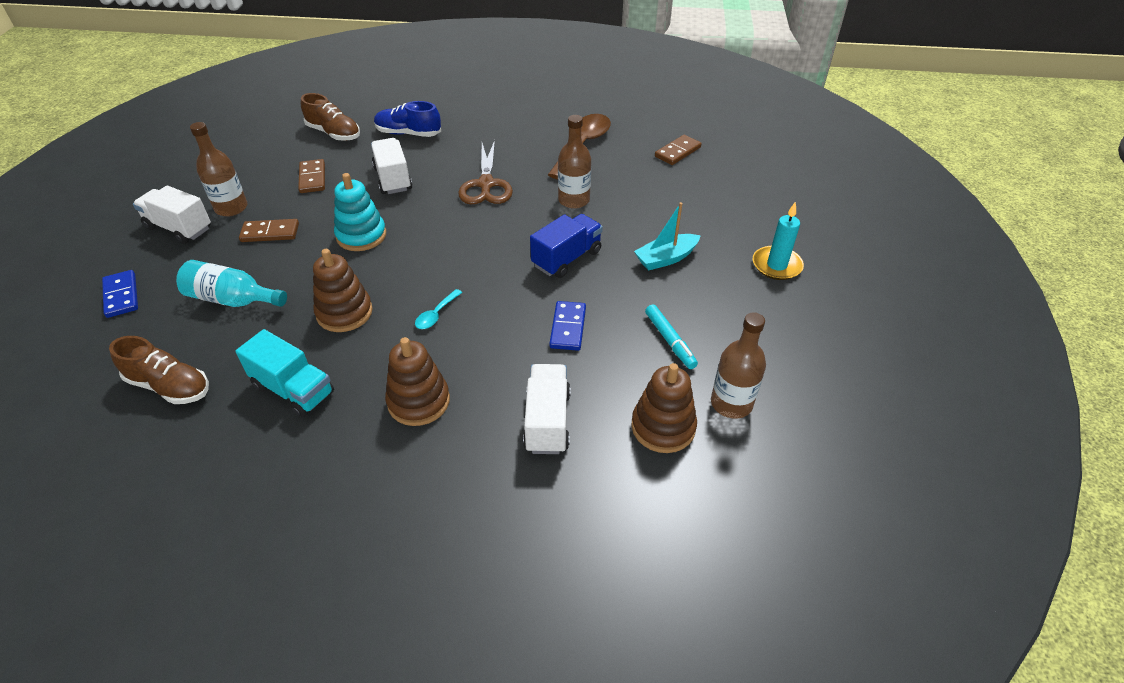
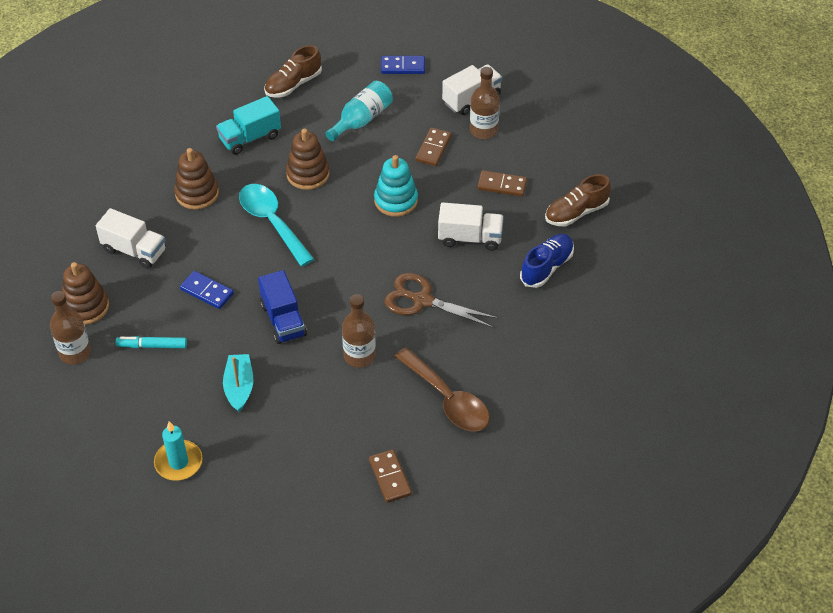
camera: 115 degrees right, 5 degrees up
turquoise spoon [415,289,462,329] -> turquoise spoon [239,184,314,266], size x2.21

